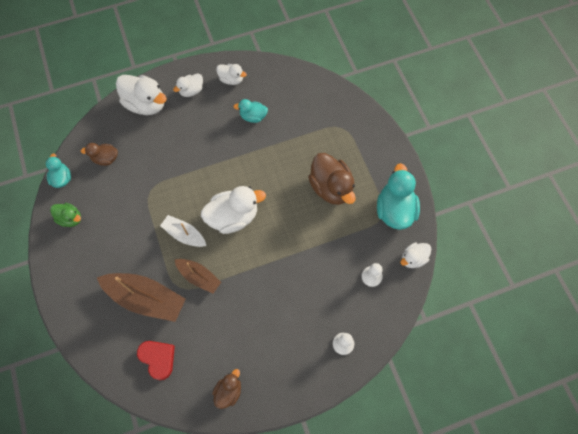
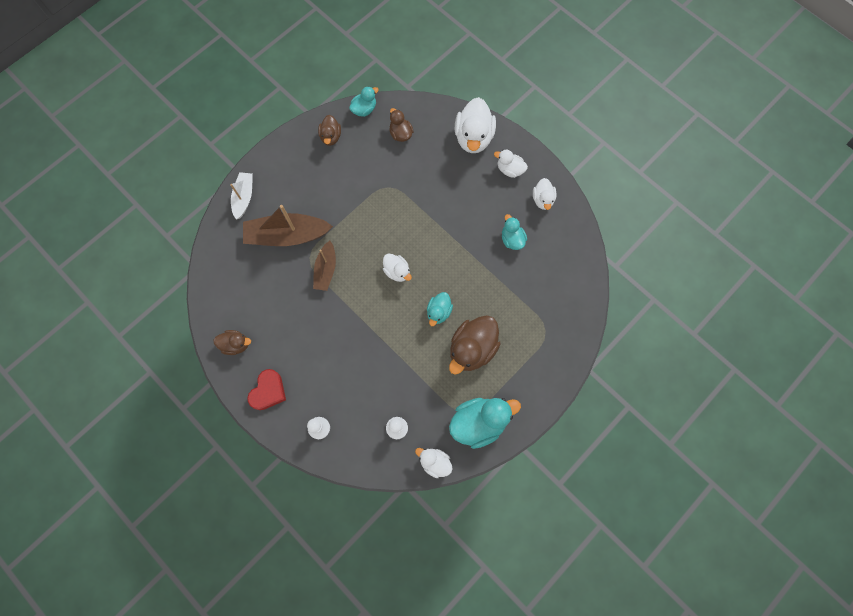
camera: 65 degrees right, 5 degrees up
green duck [50,203,81,227] -> brown duck [318,115,341,146]
brown boat [97,273,186,322] -> brown boat turned 90 degrees clockwise [243,205,333,246]
red heart [137,341,175,380] -> red heart moved to [247,369,286,410]
white boat [160,215,206,247] -> white boat moved to [230,172,253,220]
white duck [201,186,266,234] -> white duck [383,254,412,282], size x0.56
none -> turquoise duck [427,292,453,326]

